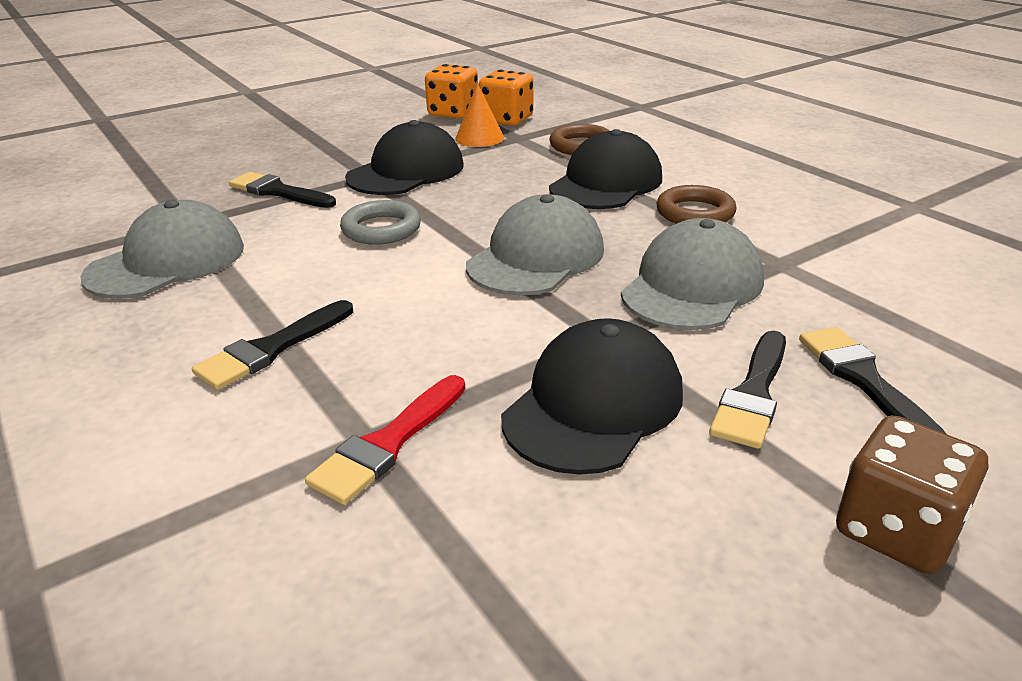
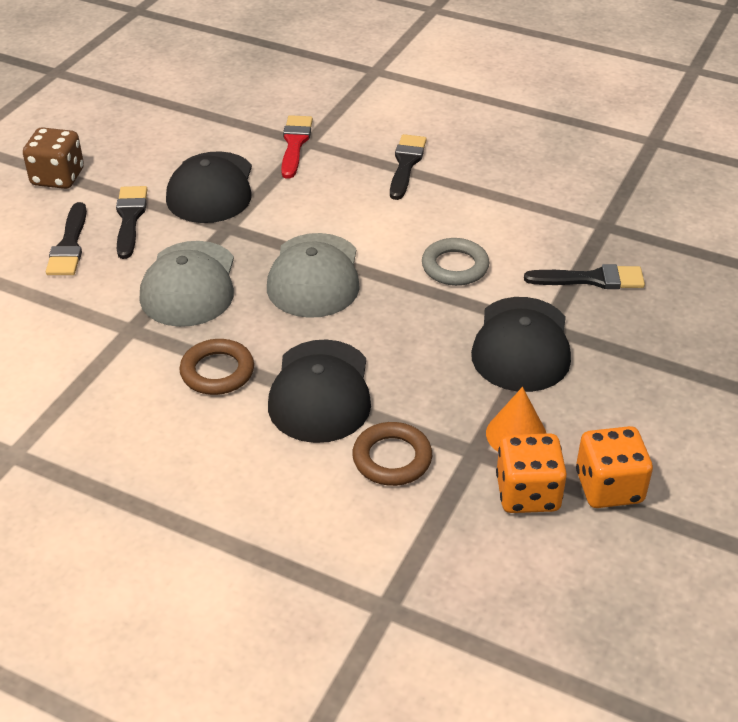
camera: 150 degrees right, 10 degrees up
grey cap [80,200,244,299] -> none
black brush [799,327,946,434] -> black brush turned 45 degrees clockwise [46,202,87,275]

